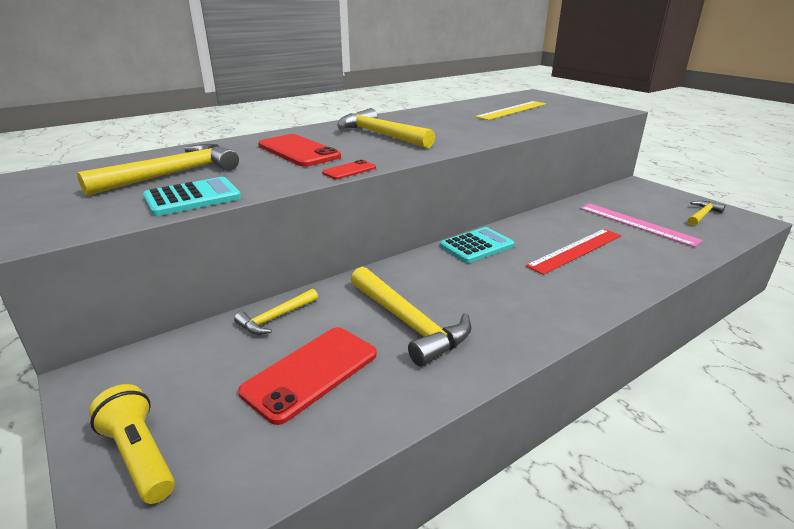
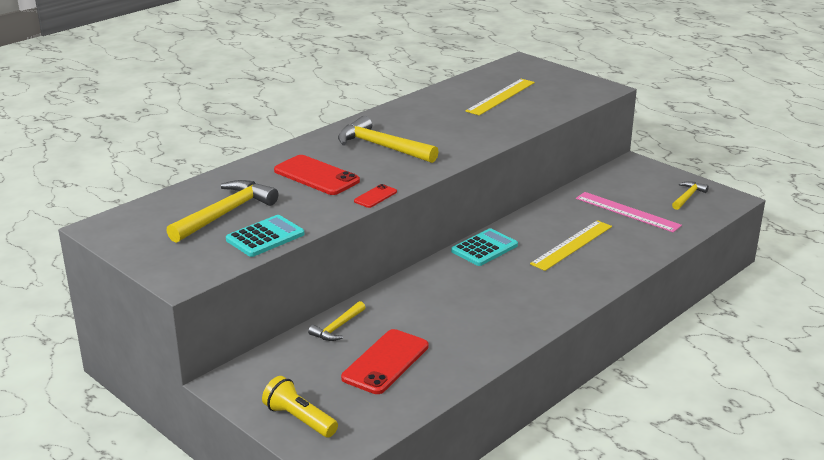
camera: 10 degrees left, 0 degrees up
yellow hammer [351,267,472,367] -> none
red ruler [526,229,621,275] -> yellow ruler [530,220,612,271]

